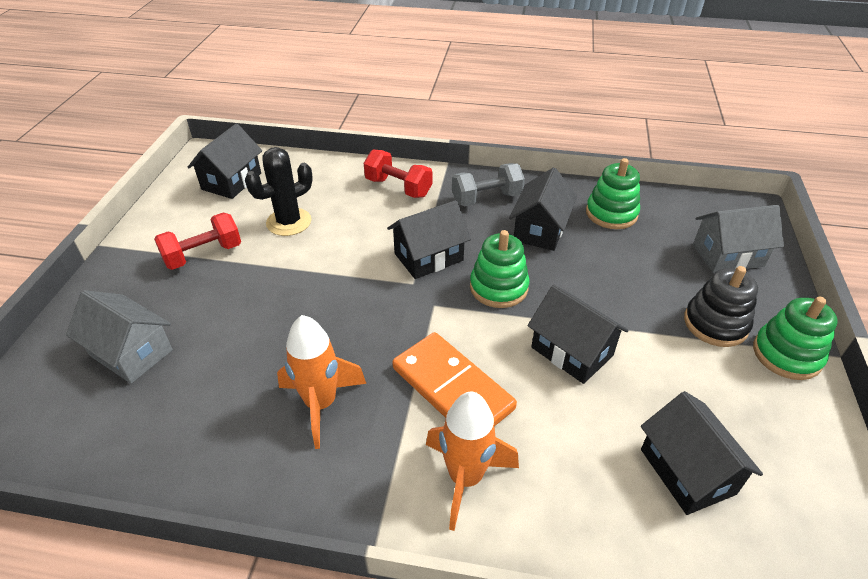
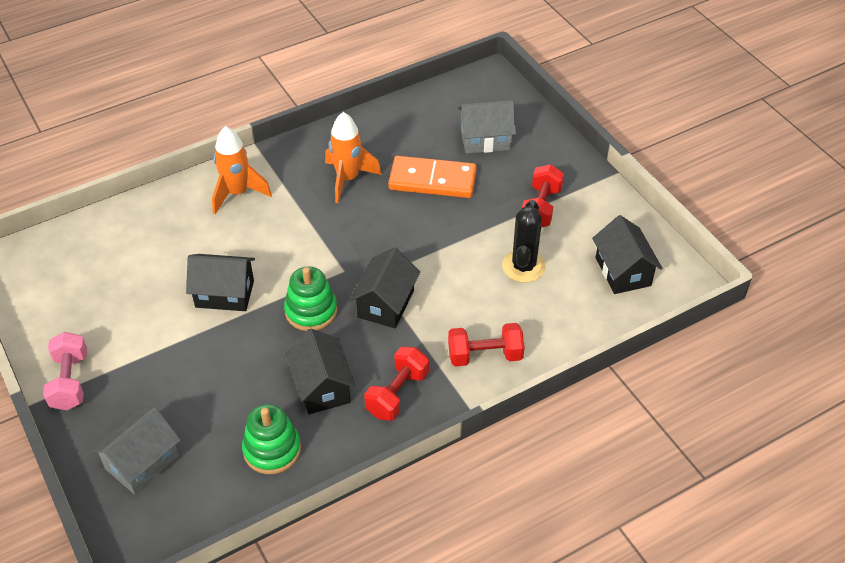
camera: 140 degrees right, 5 degrees up
orange domino [392,332,517,426] -> orange domino moved to [388,156,477,198]
grey dumbbell [452,163,525,206] -> red dumbbell [364,347,429,421]
black house [641,391,763,515] -> none
black stacking toy [684,266,758,347] -> none
green stacking toy [753,297,838,380] -> pink dumbbell [43,332,87,410]

